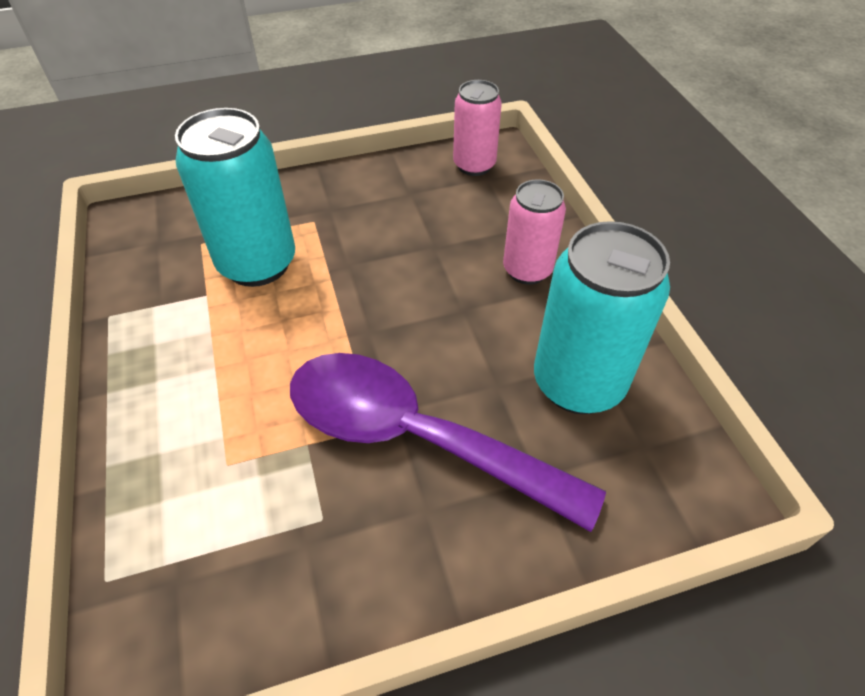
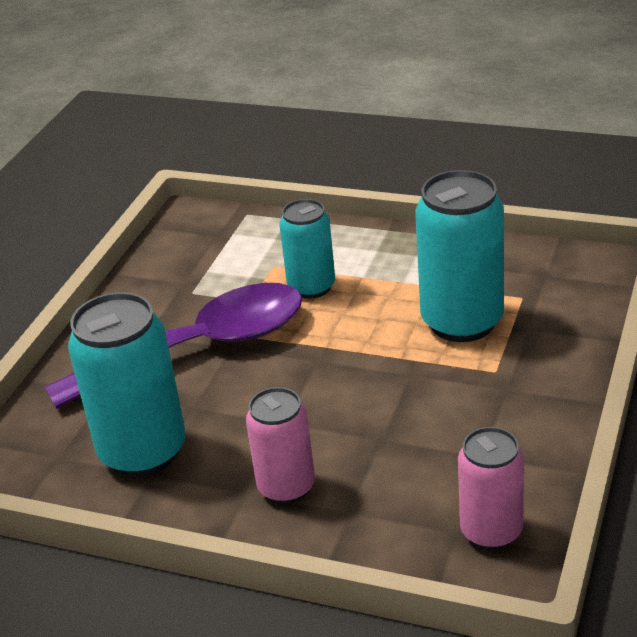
camera: 130 degrees right, 15 degrees down
none -> turquoise can [279,199,335,299]

